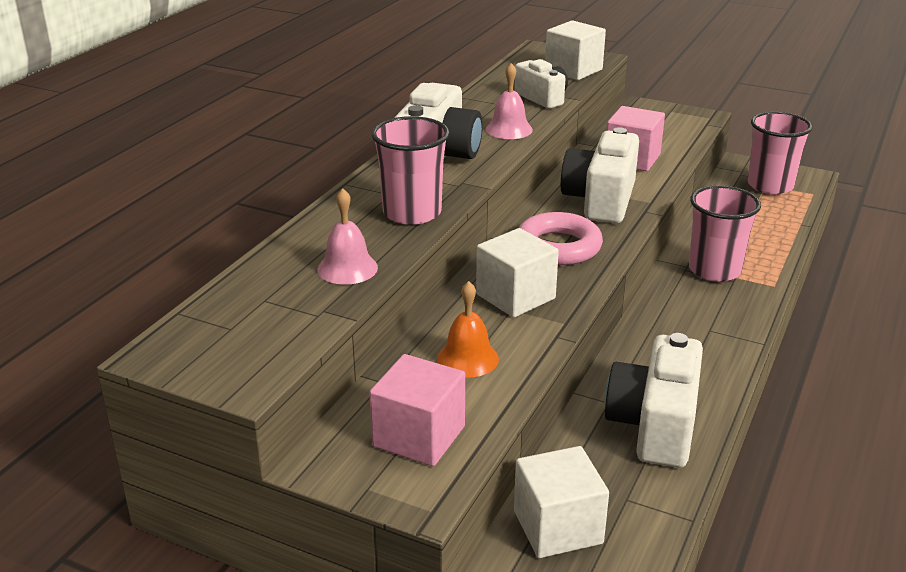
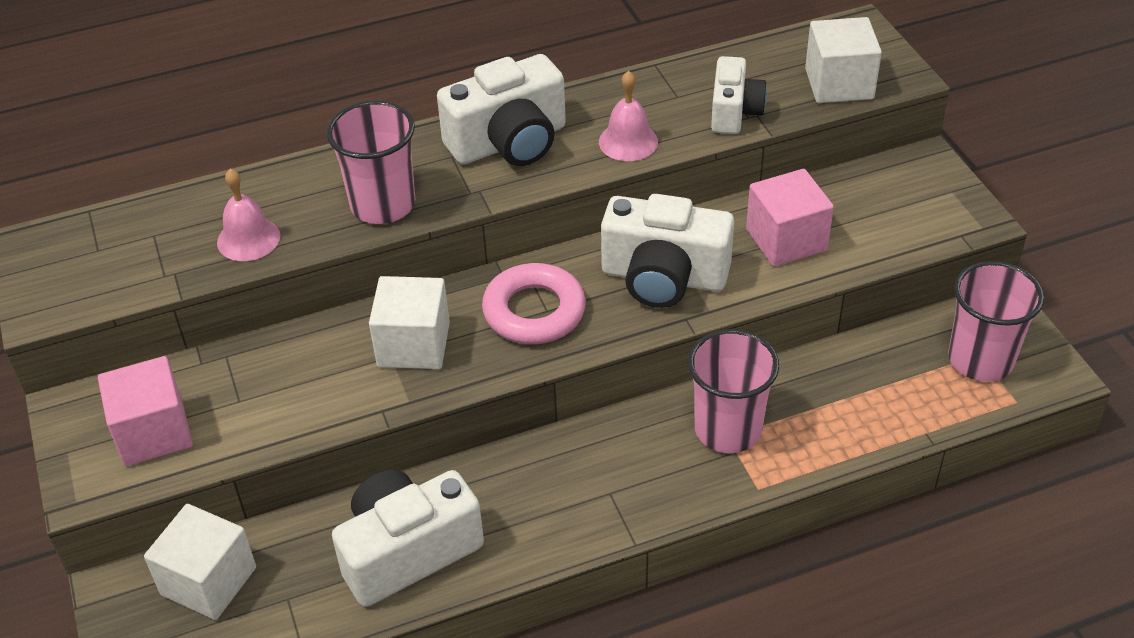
camera: 45 degrees right, 15 degrees up
orange bell [437,281,499,378] -> none
white camera [561,127,639,223] -> white camera turned 135 degrees counterclockwise [601,194,734,308]

